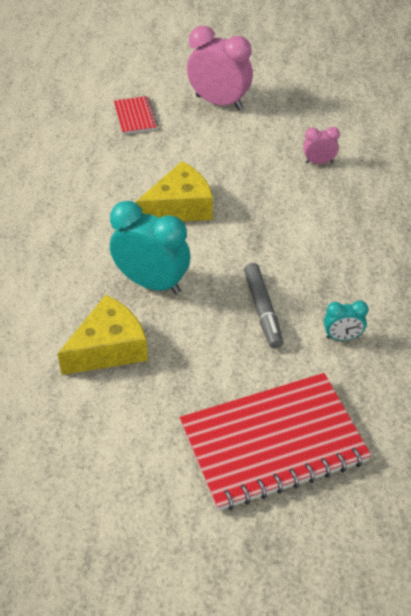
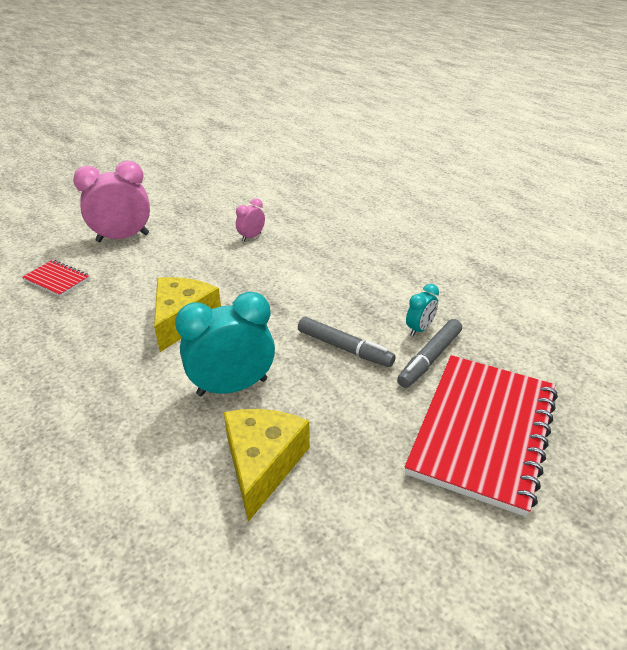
camera: 45 degrees left, 10 degrees down
none -> grey marker [397,319,462,388]

